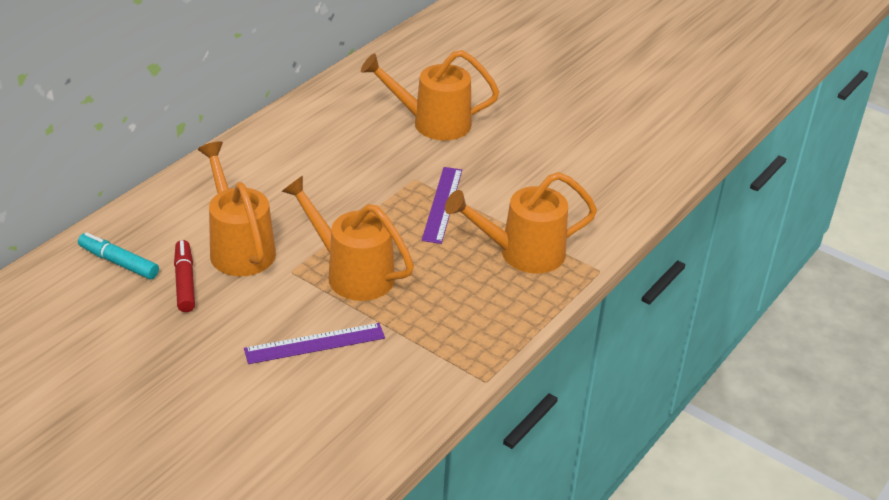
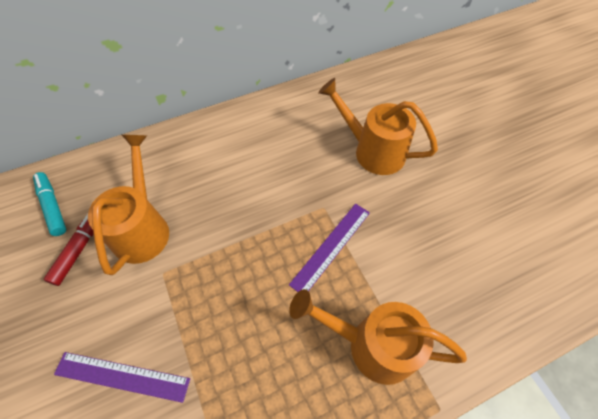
camera: 30 degrees right, 20 degrees up
orange watering can [281,176,414,301] -> none

